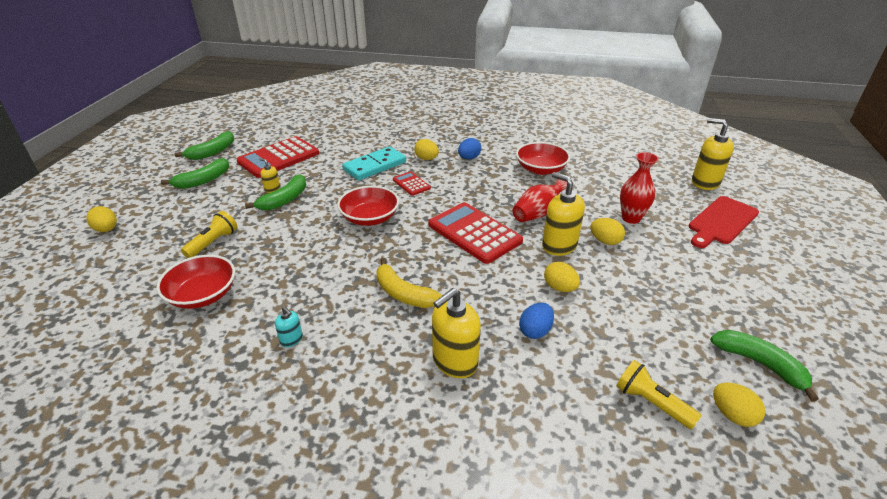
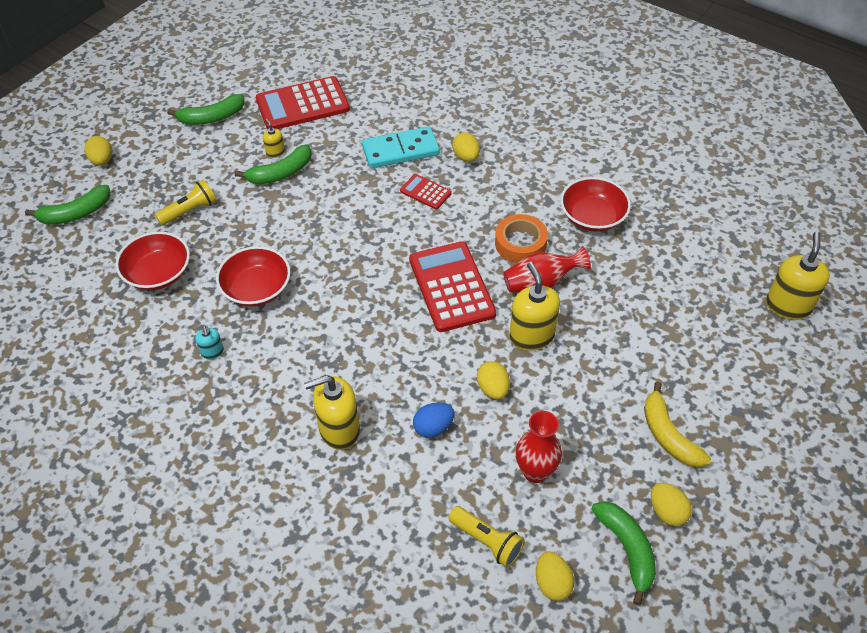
camera: 25 degrees right, 15 degrees up
green banana [174,131,234,160] -> green banana moved to [25,185,111,225]
red bowl [337,186,399,226] -> red bowl moved to [216,246,291,306]
yellow banana [376,258,443,308] -> yellow banana moved to [644,382,711,468]
red calculator [393,171,431,196] -> red calculator turned 45 degrees counterclockwise [400,174,452,209]
blue egg [458,138,481,160] -> none
yellow egg [590,218,625,245] -> yellow egg moved to [651,483,692,526]
yellow flashlight [616,360,702,430] -> yellow flashlight turned 150 degrees clockwise [448,506,525,568]
red vase [620,152,659,224] -> red vase moved to [516,411,562,483]
red cutting board [689,196,759,248] -> none
yellow soap dispenser [692,118,734,190] -> yellow soap dispenser turned 45 degrees clockwise [766,231,830,320]
none -> orange tape [495,214,548,263]

